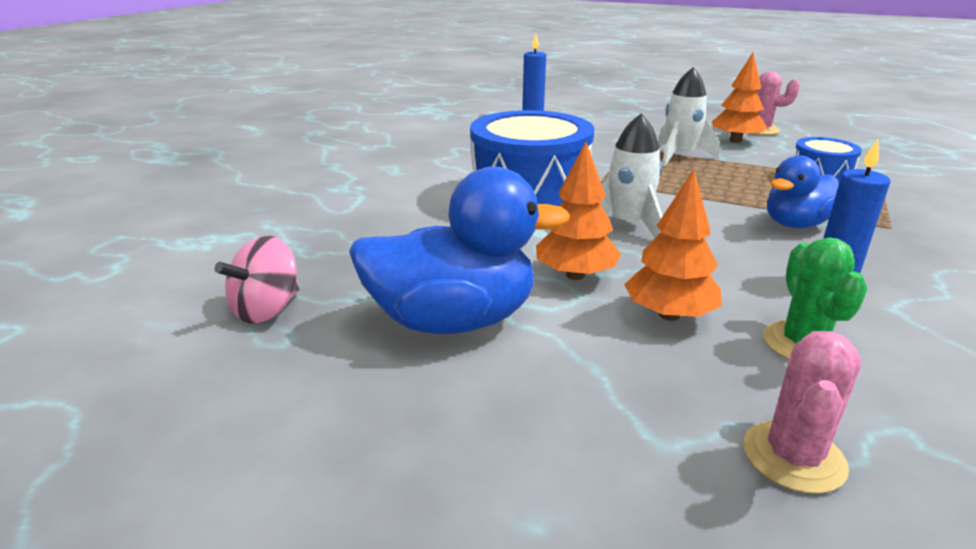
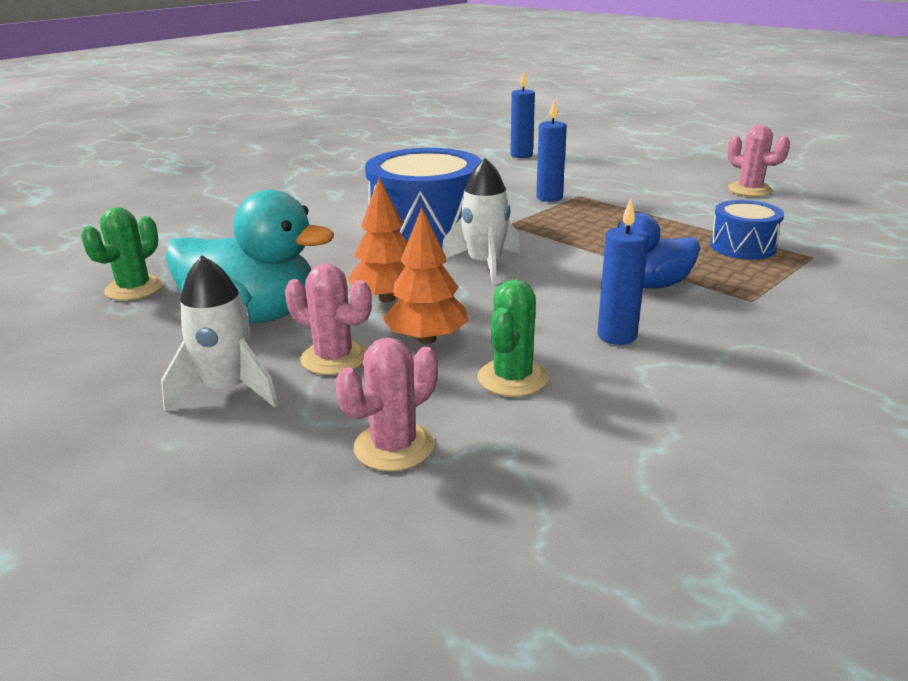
camera: 20 degrees right, 0 degrees up
pink spinning top [215,236,300,323] -> green cactus [81,207,163,300]
blue duck [349,167,570,334] -> turquoise duck [165,190,334,324]
white rocket [658,67,719,167] -> white rocket moved to [161,255,278,410]
orange tree [712,53,767,143] -> none
none -> pink cactus [285,263,372,375]
none -> blue candle [536,100,567,202]

